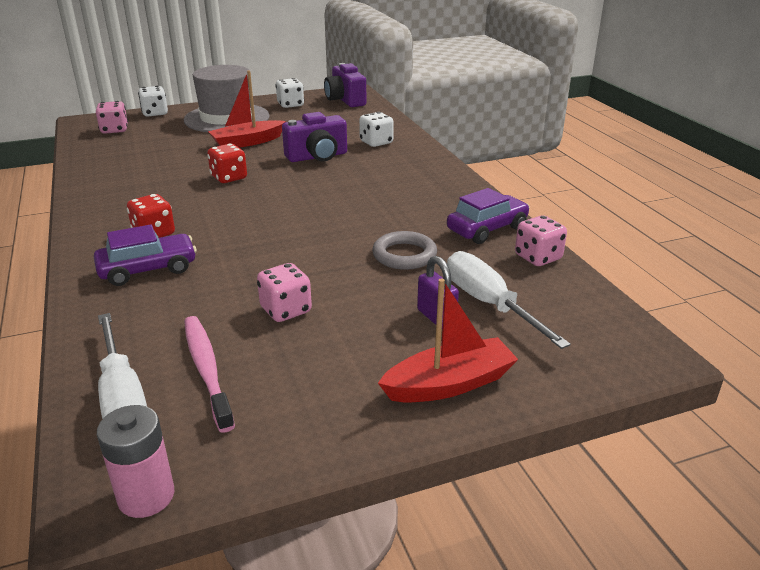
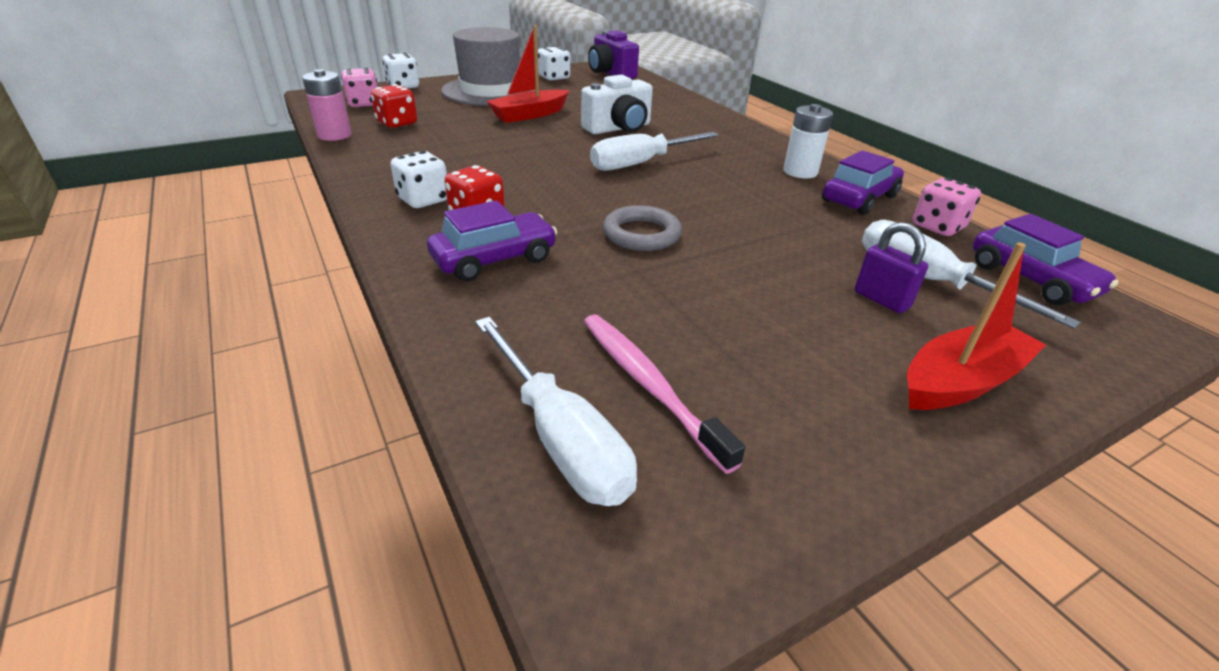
camera: 10 degrees left, 5 degrees up
pink battery [97,405,174,518] -> pink battery moved to [302,69,352,141]
red dice [207,143,247,183] -> red dice moved to [371,84,417,128]
pink dice [257,263,312,322] -> none
purple camera [282,112,347,162] -> white camera [581,75,653,134]
white dice [359,112,394,147] -> white dice moved to [391,151,447,208]
grey ring [372,231,437,270] -> grey ring moved to [603,205,682,251]
none -> white screwdriver [590,132,719,171]
none -> white battery [783,104,833,179]
none -> purple car [972,214,1119,306]

